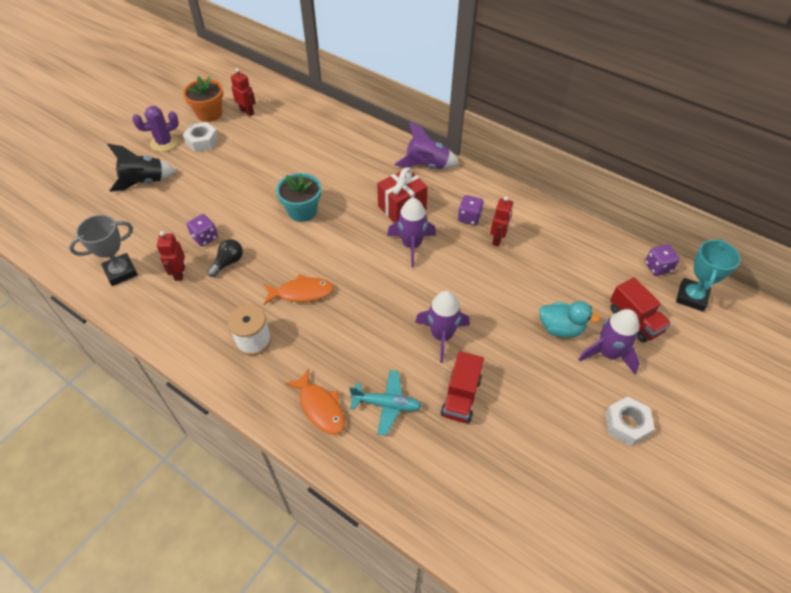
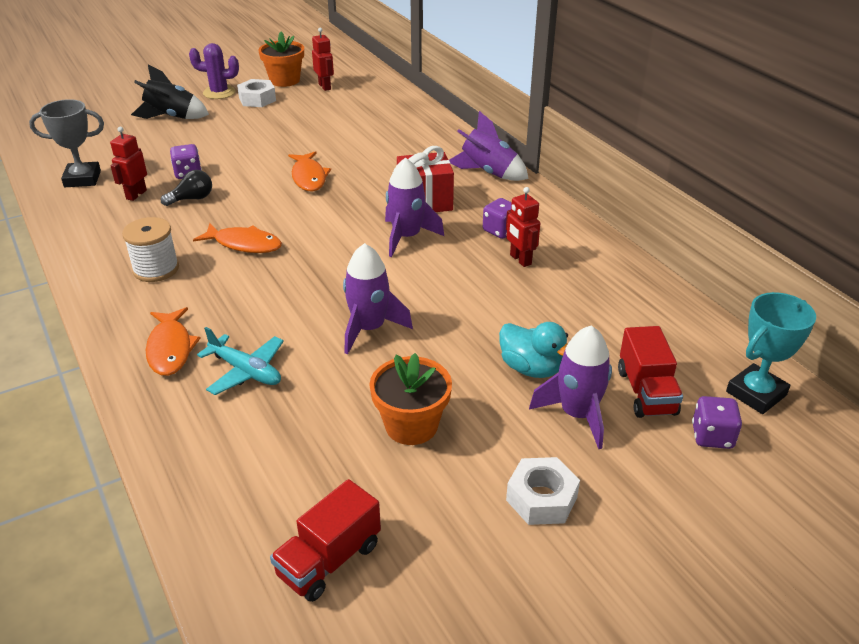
camera: 25 degrees right, 15 degrees down
turquoise flower pot [276,173,321,222] -> orange fish [288,151,331,191]
red truck [441,351,484,424] -> red truck moved to [270,479,381,602]
red robot [490,196,513,246] -> red robot turned 105 degrees clockwise [506,187,540,267]
purple dice [645,244,680,276] -> purple dice moved to [692,396,742,449]
none -> orange flower pot [369,353,452,445]

